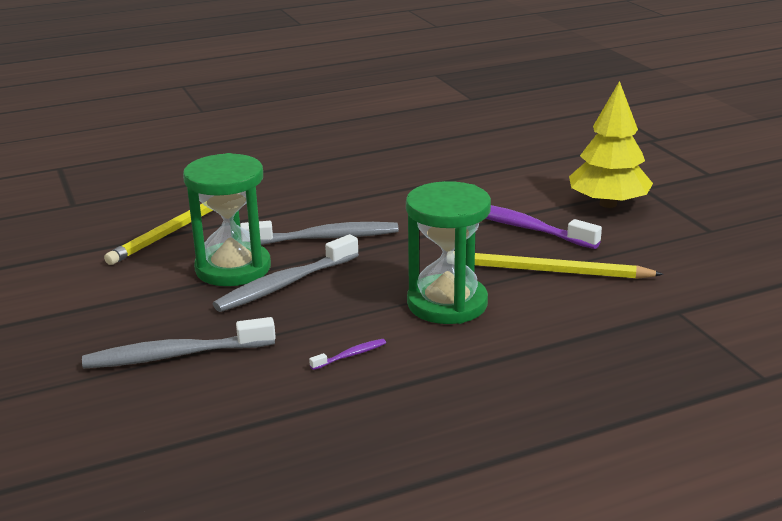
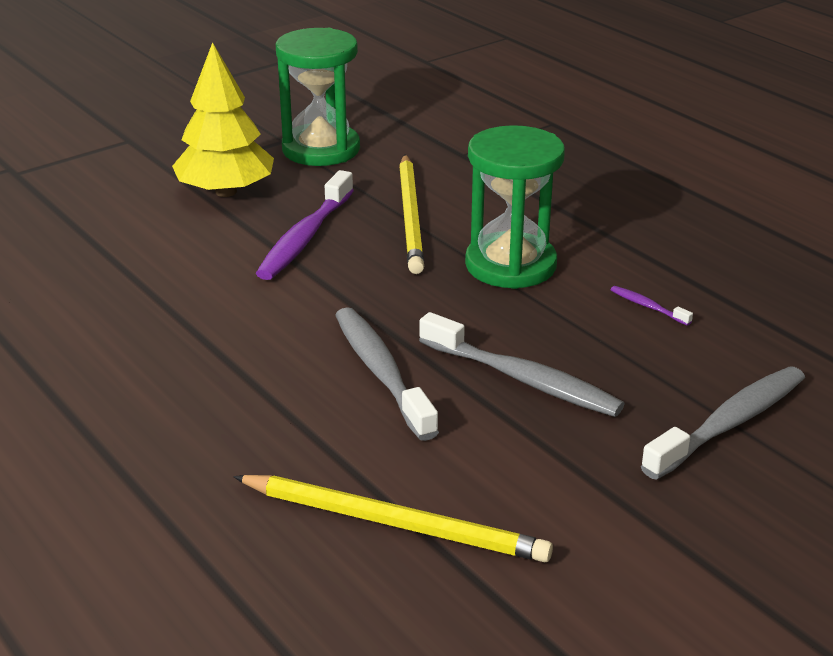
camera: 105 degrees left, 5 degrees up
grey toothbrush [82,317,276,369] -> grey toothbrush turned 105 degrees counterclockwise [641,366,805,480]
green hourglass [183,153,271,286] -> green hourglass moved to [276,28,360,166]

